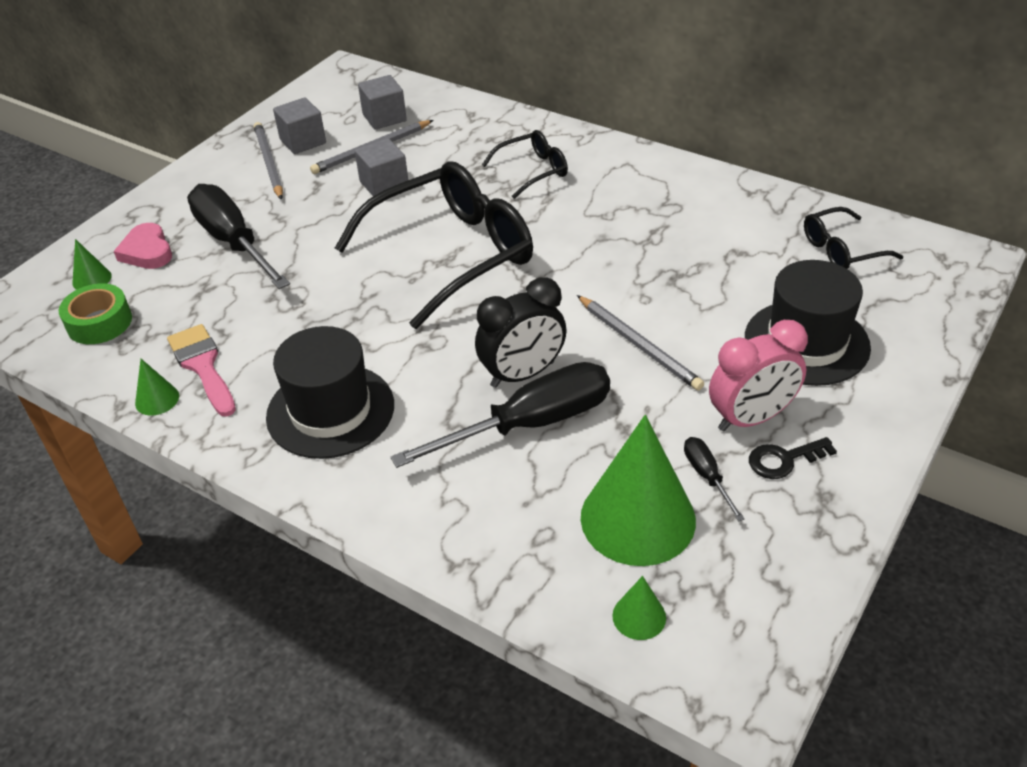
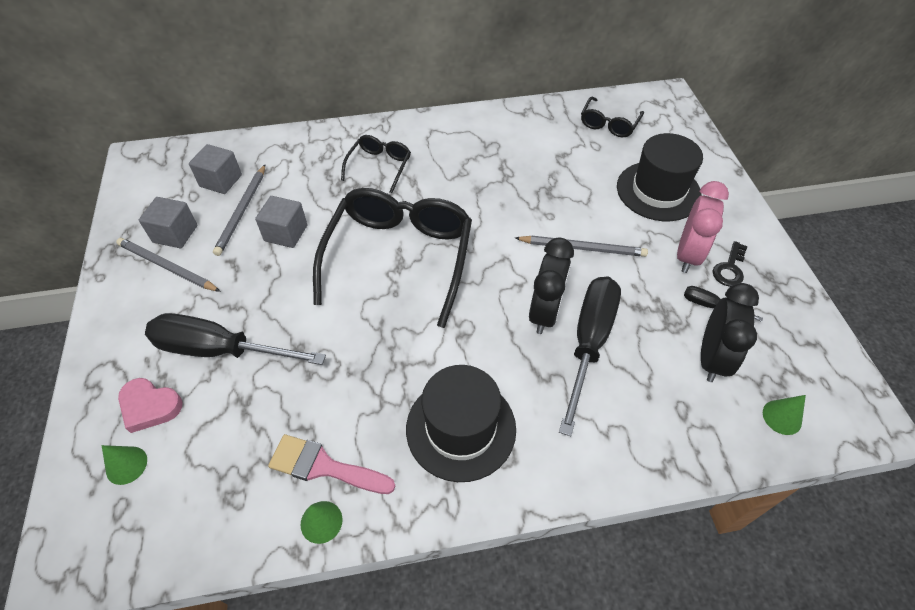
camera: 45 degrees left, 10 degrees up
green tape [59,283,132,344] -> none
green cone [581,415,696,566] -> black clock [701,283,759,382]

